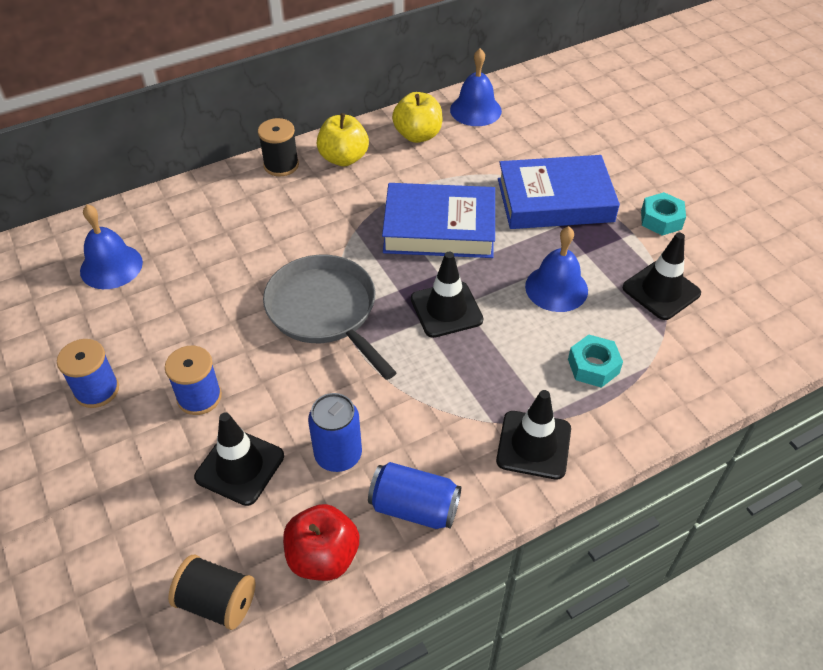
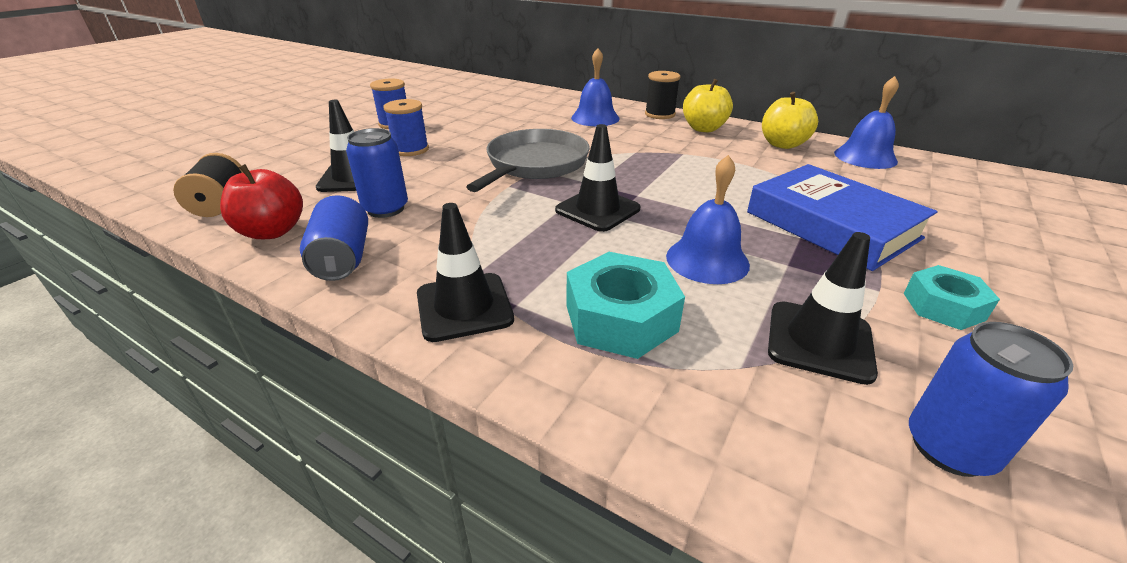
camera: 60 degrees right, 15 degrees down
blue bell [80,204,143,289] -> blue bell moved to [571,48,619,126]
blue book [382,183,495,258] -> none
turquoise nut [568,335,623,388] -> turquoise nut [567,252,685,359], size x1.57
none -> blue can [909,322,1073,477]

